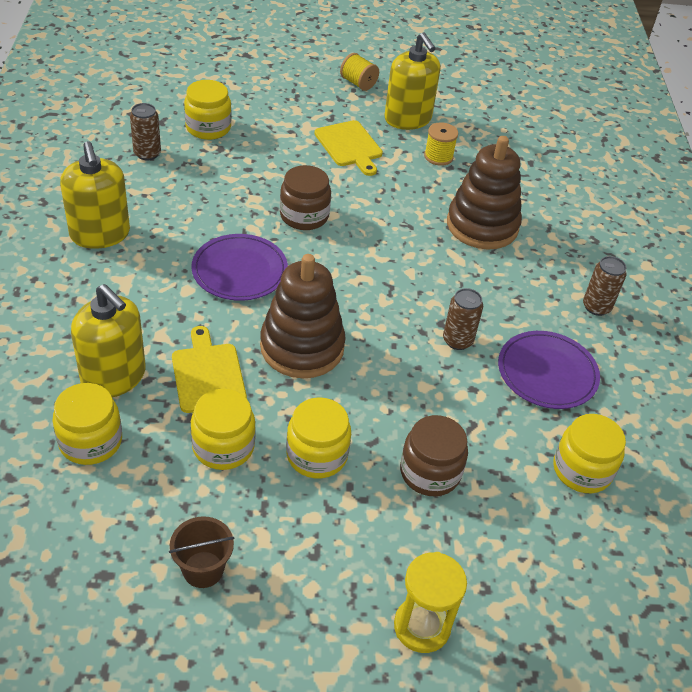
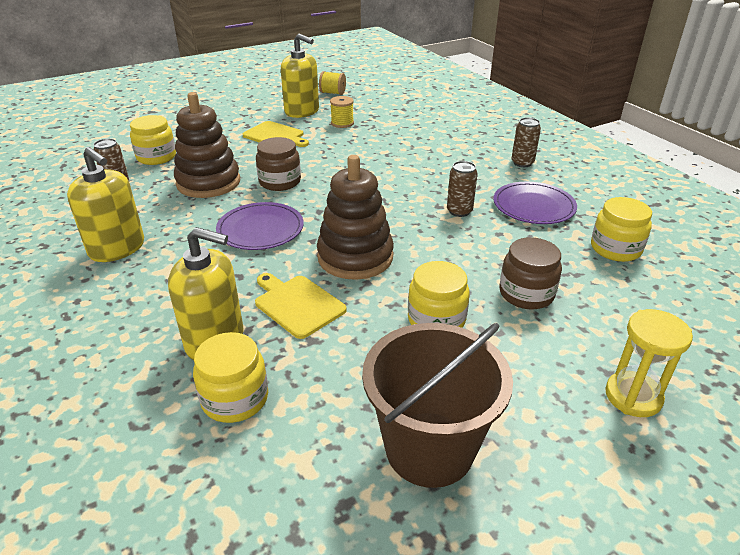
camera: 25 degrees left, 10 degrees down
brown bucket [169,516,234,588] -> brown bucket [362,323,513,488], size x2.05
yellow jar [191,389,256,470] -> none
yellow spool [340,53,379,91] -> yellow spool moved to [319,71,346,95]
brown stacking toy [447,136,522,250] -> brown stacking toy moved to [174,92,240,198]

